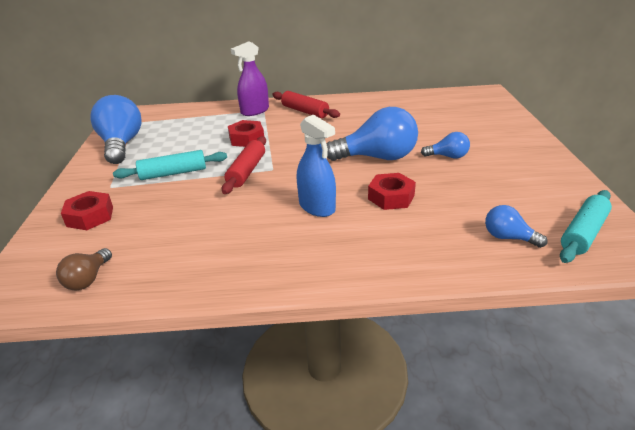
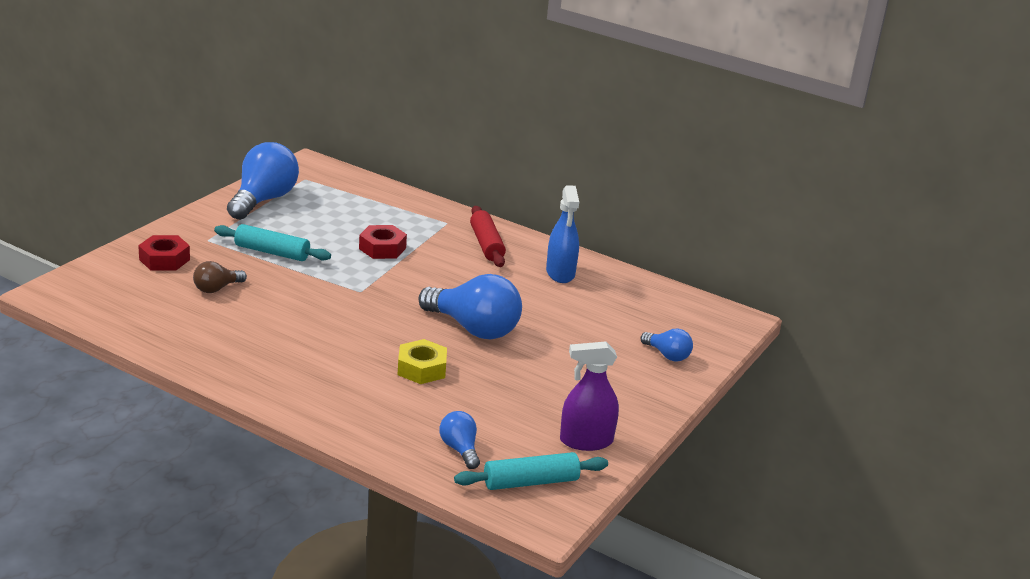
camera: 30 degrees right, 5 degrees down
brown light bulb [56,248,112,291] -> brown light bulb moved to [193,261,247,293]
red rolling pin [222,136,266,194] -> none
purple spray bottle [231,41,269,116] -> purple spray bottle moved to [560,341,619,451]
blue spray bottle [297,115,336,217] -> blue spray bottle moved to [546,185,579,283]
red nut [368,173,416,210] -> yellow nut [397,339,447,384]
blue light bulb [421,132,470,159] -> blue light bulb moved to [640,329,693,361]

